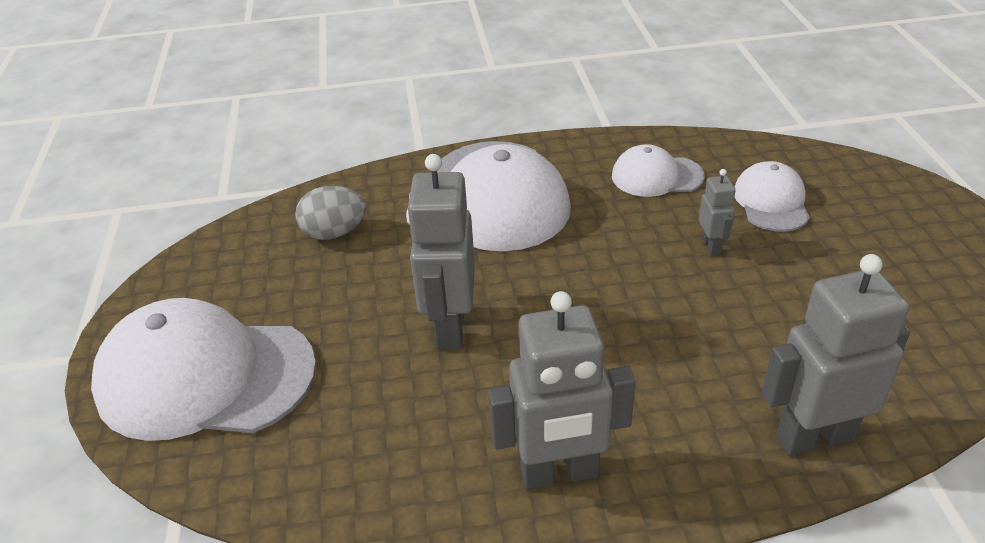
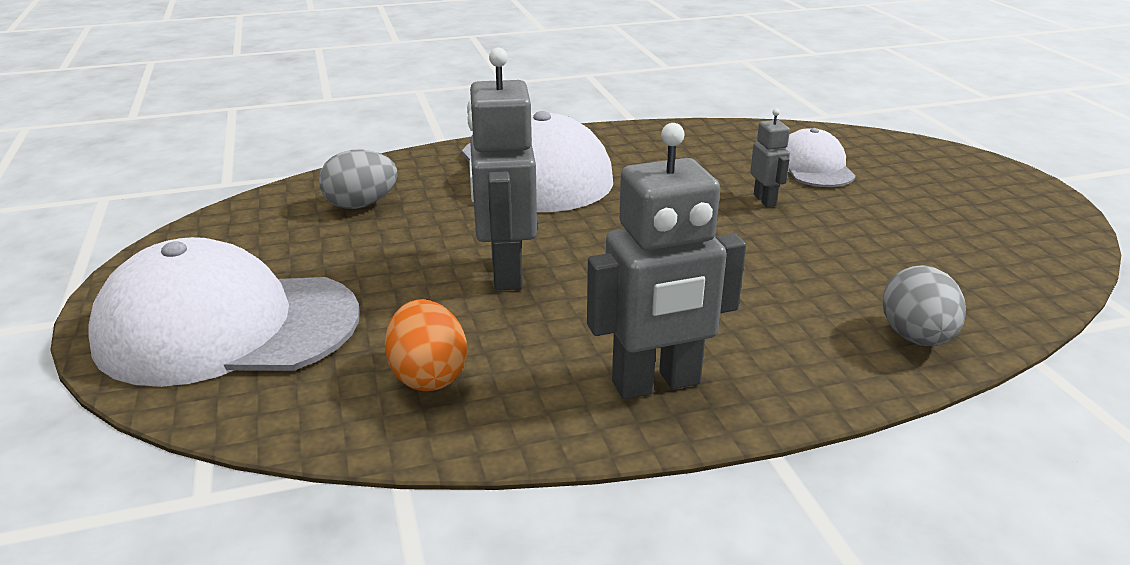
camera: 10 degrees left, 10 degrees down
white cap [612,144,705,197] -> none
grey robot [762,254,910,456] -> grey egg [883,265,966,346]
none -> orange egg [385,299,467,391]

